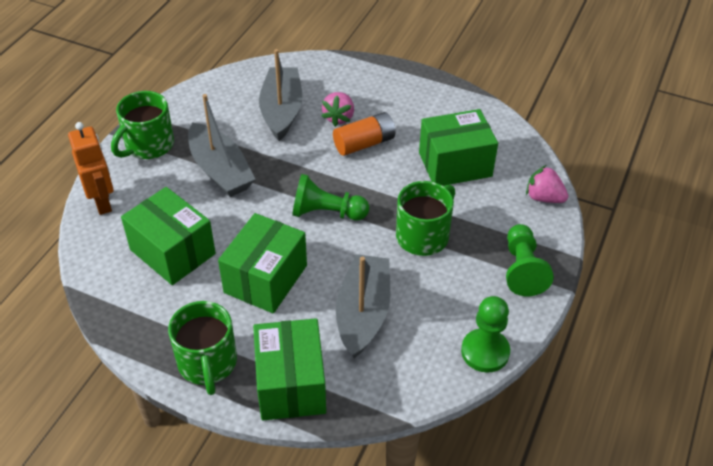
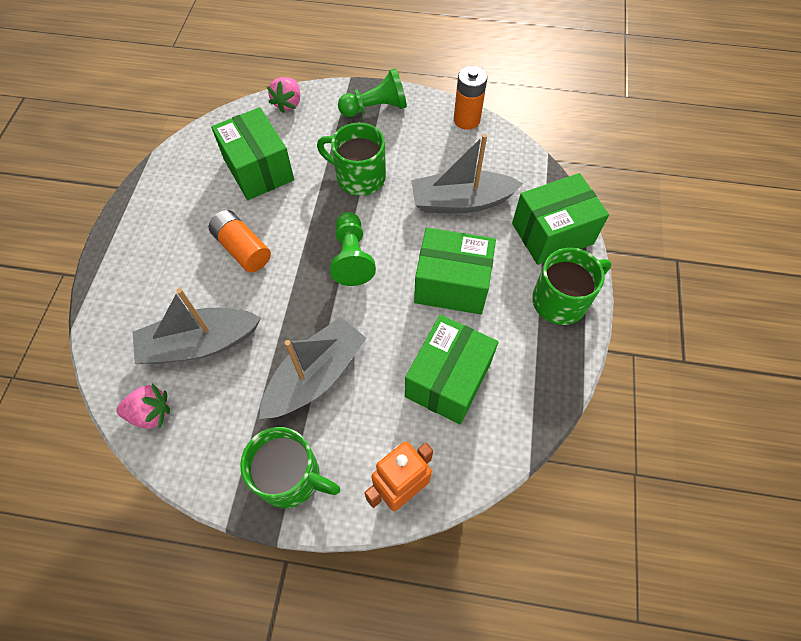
camera: 105 degrees left, 15 degrees up
pink strawberry [321,92,354,127] -> pink strawberry moved to [116,384,170,429]
green pawn [461,296,510,373] -> orange battery [454,66,487,130]

